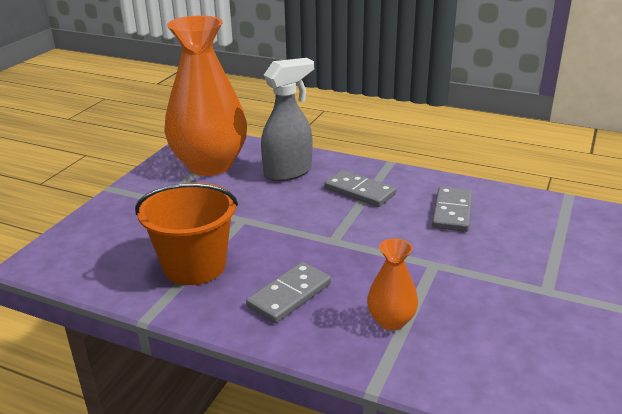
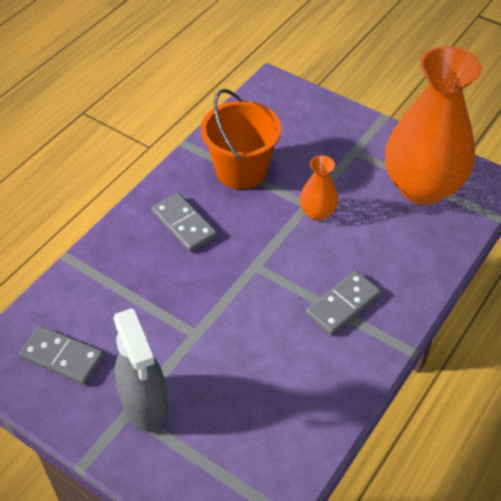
camera: 100 degrees right, 20 degrees up
grey spray bottle [261,58,314,182] -> grey spray bottle moved to [113,308,168,432]
orange vase [367,238,418,331] -> orange vase moved to [300,155,339,221]
grey domino [432,187,472,232] -> grey domino moved to [19,326,104,385]

